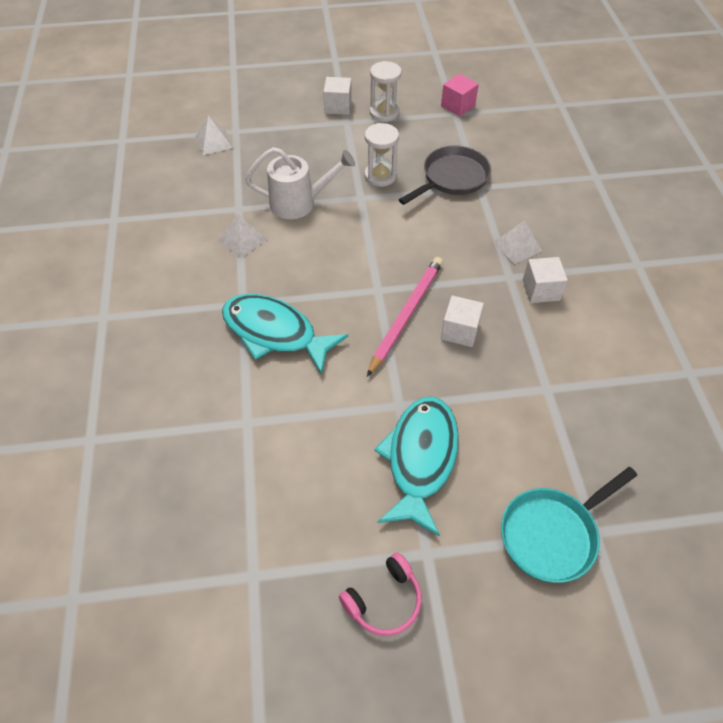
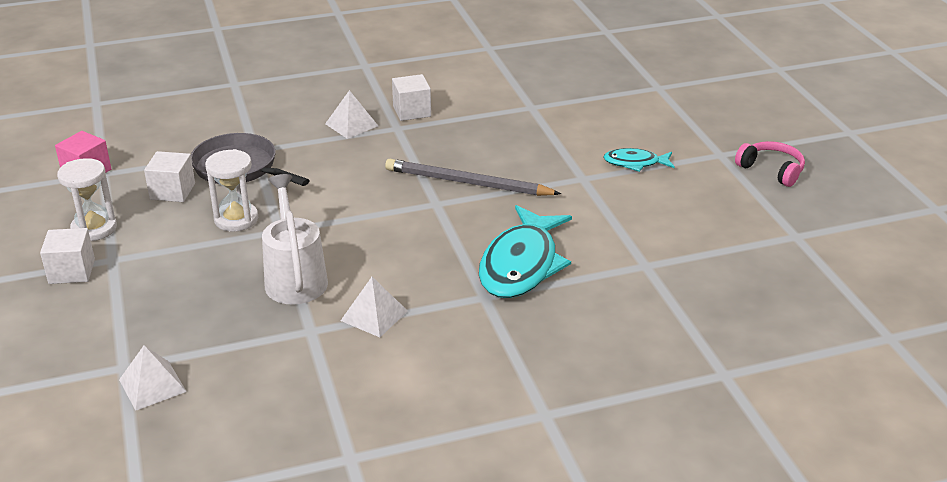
camera: 100 degrees left, 20 degrees down
pink pencil [367,257,443,376] -> grey pencil [385,159,561,196]
turquoise fish [374,397,459,536] -> turquoise fish [604,148,675,172], size x0.51
white cube [441,295,484,347] -> white cube moved to [144,151,195,202]
turquoise pan [501,467,637,583] -> none

